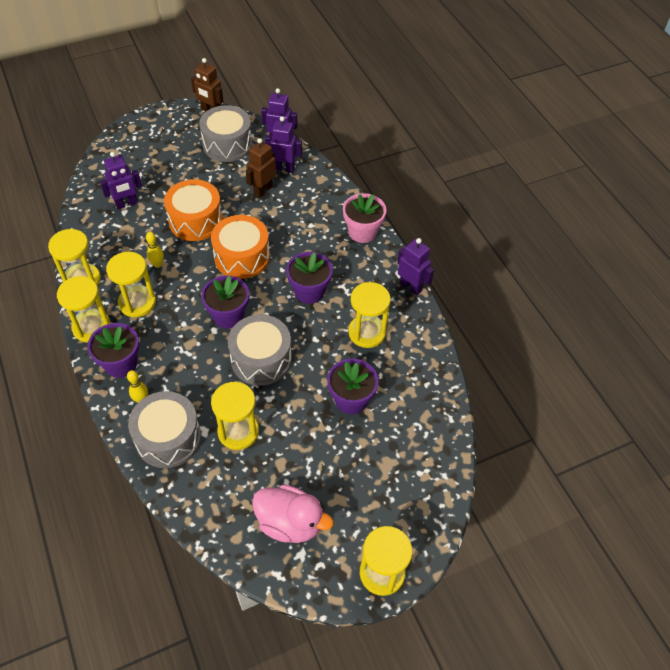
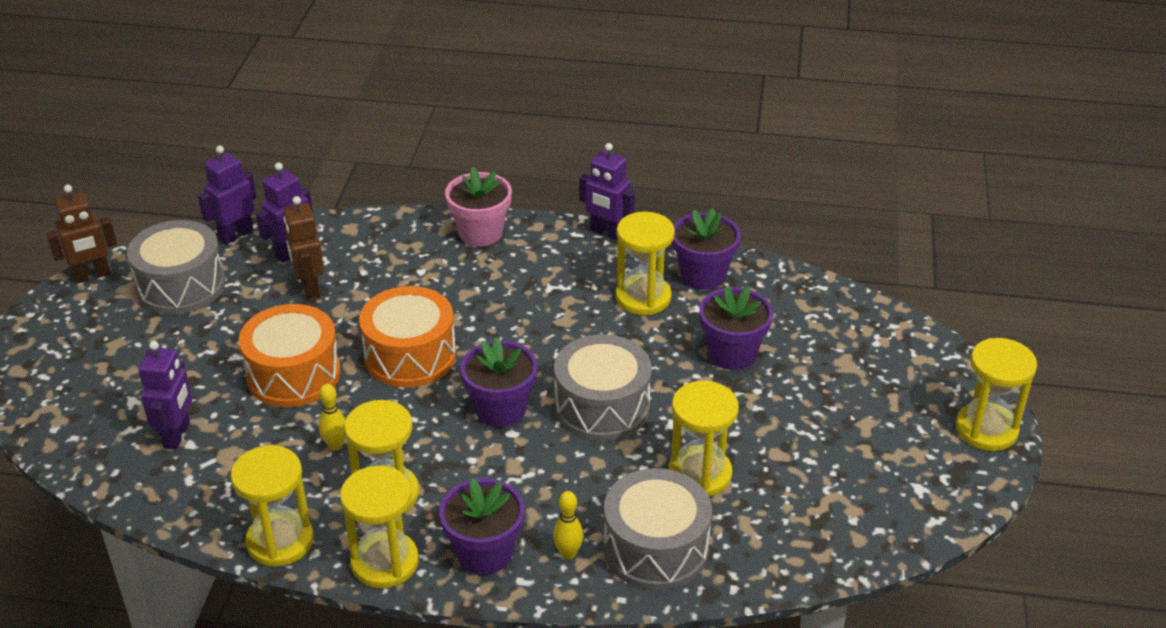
camera: 55 degrees left, 15 degrees down
pink duck [252,484,334,543] -> none
purple flower pot [286,252,333,304] -> purple flower pot moved to [672,208,741,290]
purple robot [397,238,434,296] -> purple robot turned 135 degrees counterclockwise [579,143,635,240]

